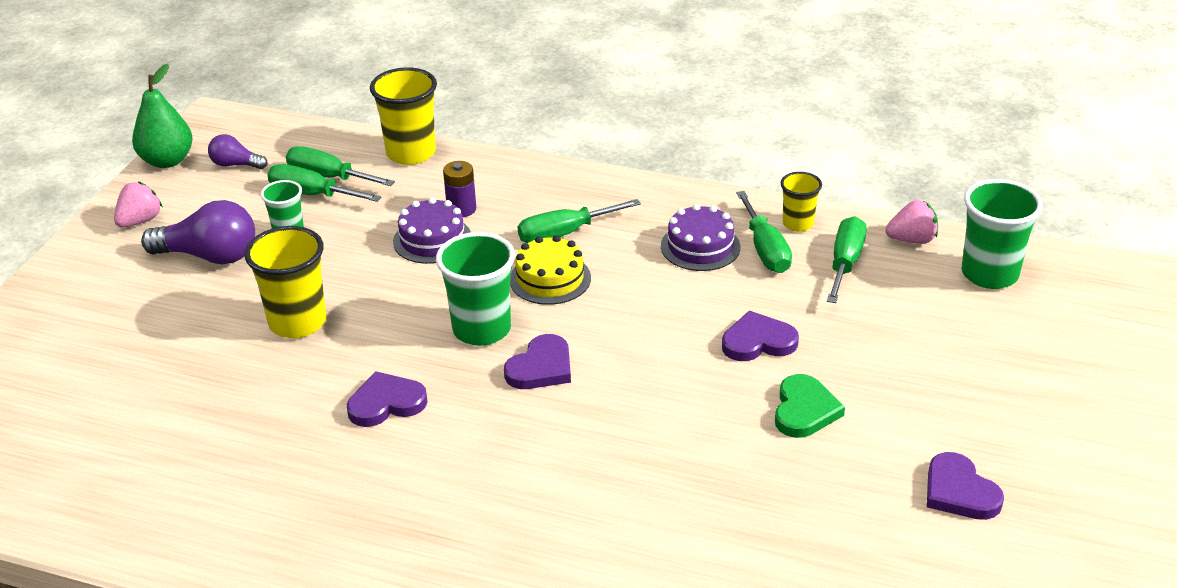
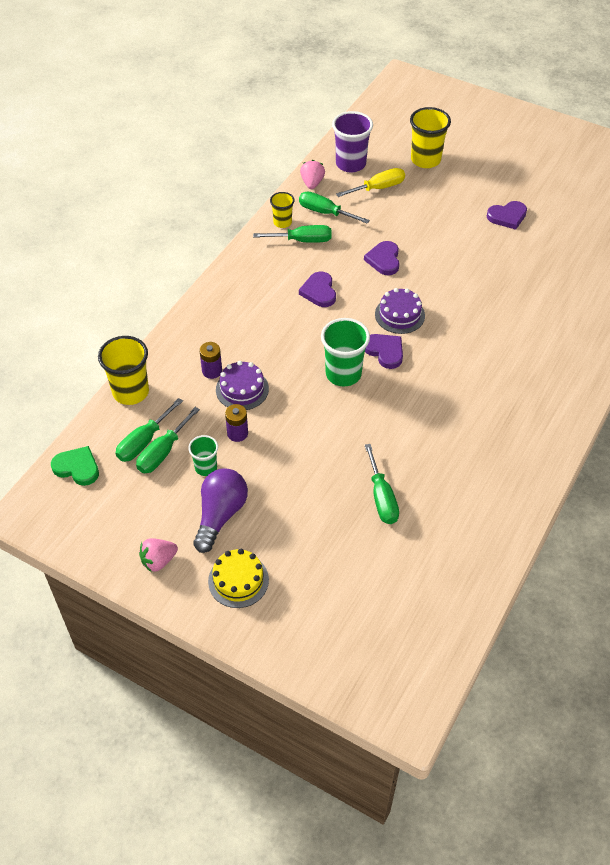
camera: 80 degrees left, 15 degrees up
pink strawberry [114,181,162,227] -> pink strawberry turned 75 degrees counterclockwise [139,538,178,572]
green pear [132,64,193,168] -> none
purple light bulb [208,134,268,169] -> none
yellow cup [244,226,326,338] -> yellow cup moved to [410,107,451,168]
purple heart [347,371,428,427] -> purple heart moved to [299,272,336,307]
yellow cake [510,235,591,305] -> yellow cake moved to [208,549,269,608]
green screwdriver [518,199,641,243] -> green screwdriver moved to [365,444,399,524]
purple cake [661,204,740,271] -> purple cake moved to [375,288,425,334]
green heart [775,374,845,438] -> green heart moved to [51,446,99,486]
green cup [962,179,1043,289] -> purple cup [332,111,373,173]
none -> purple battery [225,404,248,442]
none -> yellow screwdriver [336,168,405,197]

